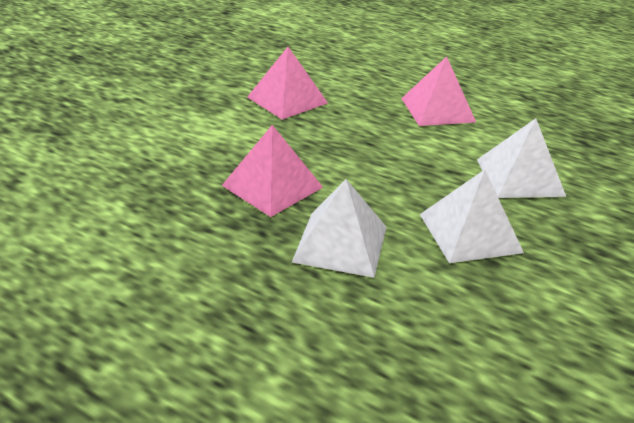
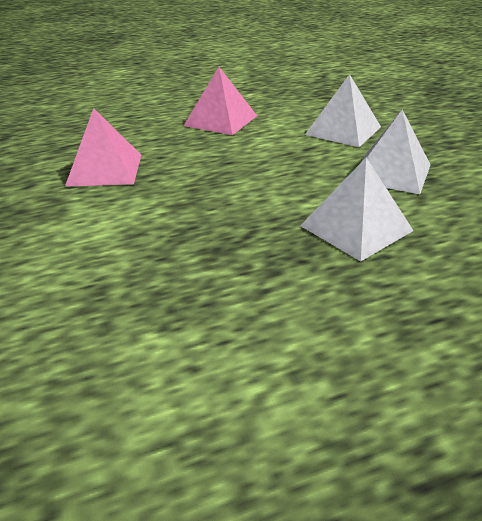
camera: 50 degrees left, 0 degrees up
pink pyramid [222,125,323,217] -> none

